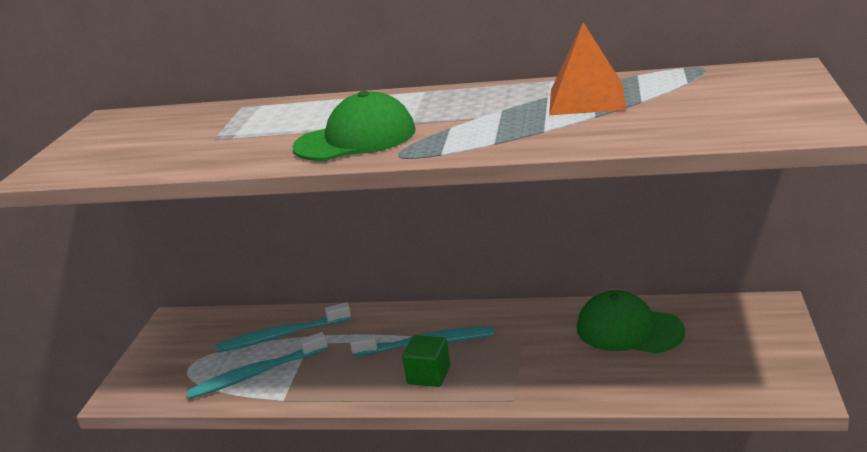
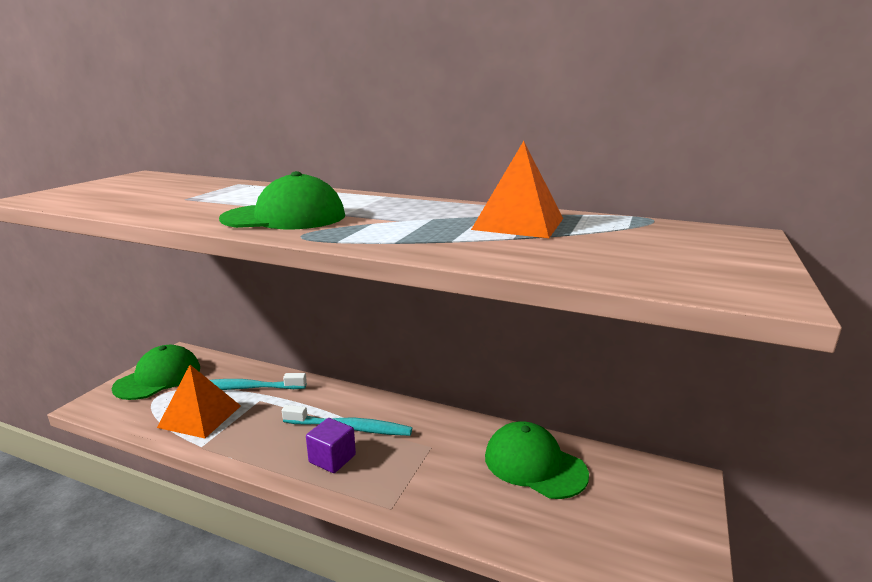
camera: 10 degrees right, 5 degrees down
turquoise toothbrush [186,332,328,399] -> orange pyramid [157,365,241,438]
green cube [402,335,450,387] -> purple cube [306,418,356,473]
none -> green cap [111,345,200,400]

